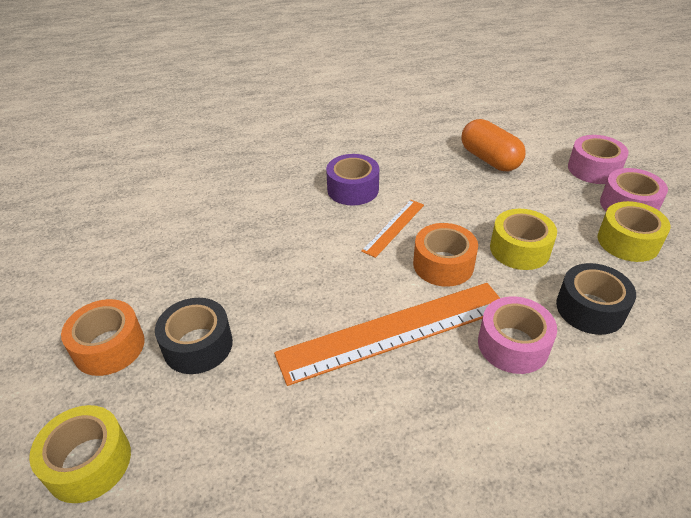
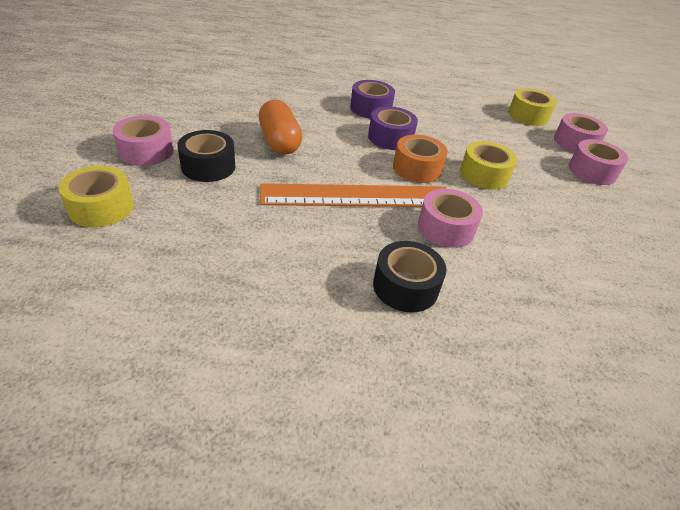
camera: 10 degrees right, 0 degrees up
orange tape [61,299,145,376] -> pink tape [113,115,174,166]
orange ruler [361,200,424,258] -> purple tape [368,106,418,150]
orange capsule [462,119,526,171] -> orange capsule moved to [259,100,303,154]
black tape [556,263,636,335] -> black tape moved to [373,241,446,312]
yellow tape [598,201,671,262] -> yellow tape moved to [508,88,557,126]

